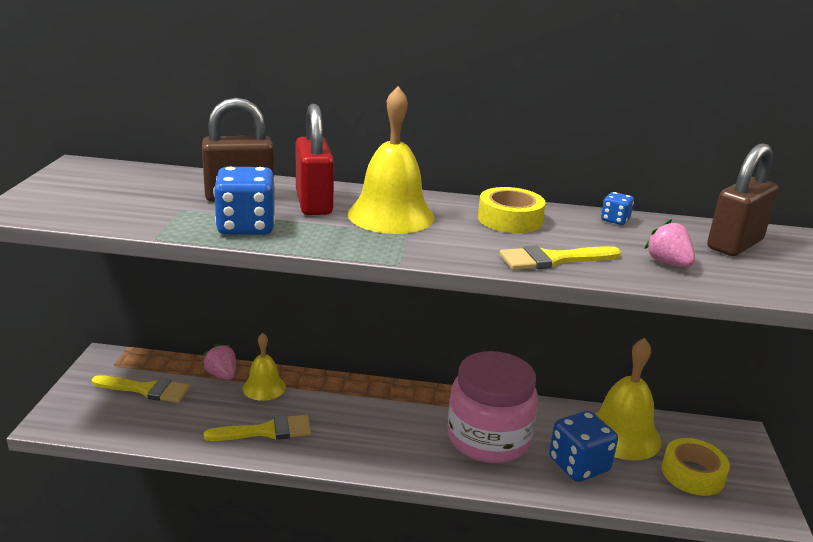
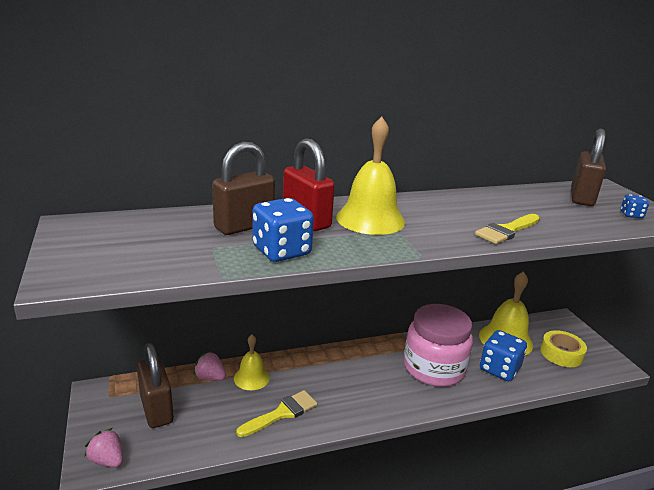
camera: 25 degrees left, 0 degrees up
yellow brush [91,375,190,403] -> brown padlock [137,343,174,428]
yellow tape [478,187,546,233] -> none
blue dice [601,192,634,225] -> blue dice moved to [620,194,649,218]
pink strawberry [644,219,695,267] -> pink strawberry moved to [85,428,123,467]

